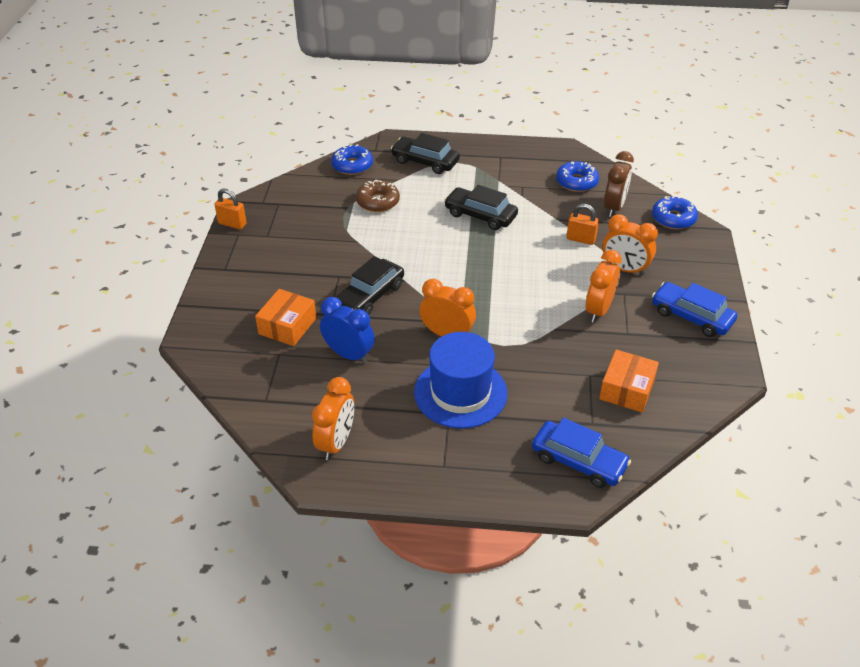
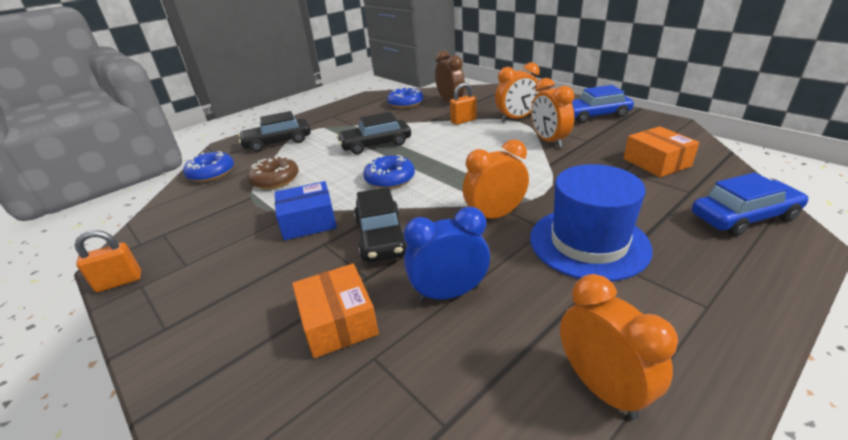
camera: 45 degrees left, 10 degrees down
blue donut [652,196,698,229] -> blue donut moved to [363,155,415,189]
none -> blue box [275,181,337,240]

